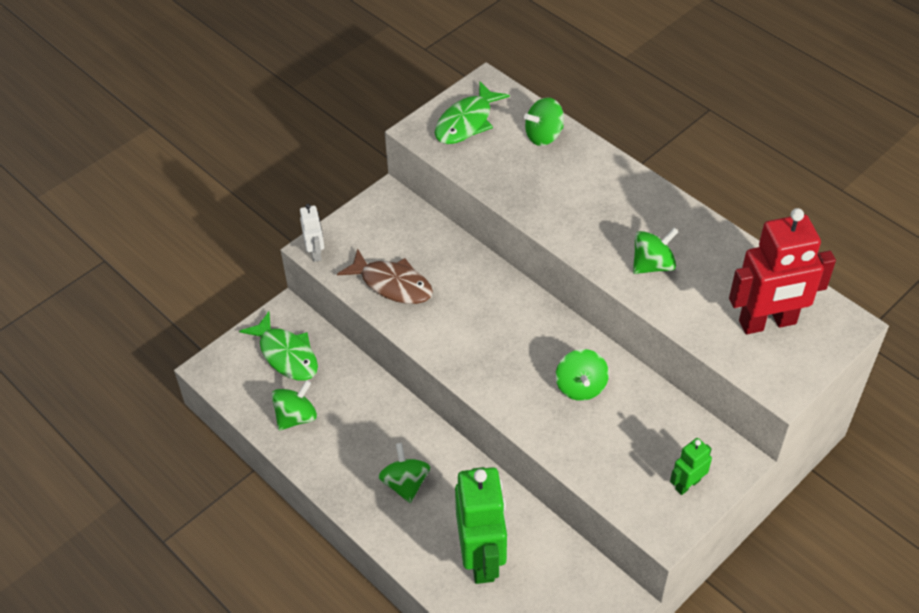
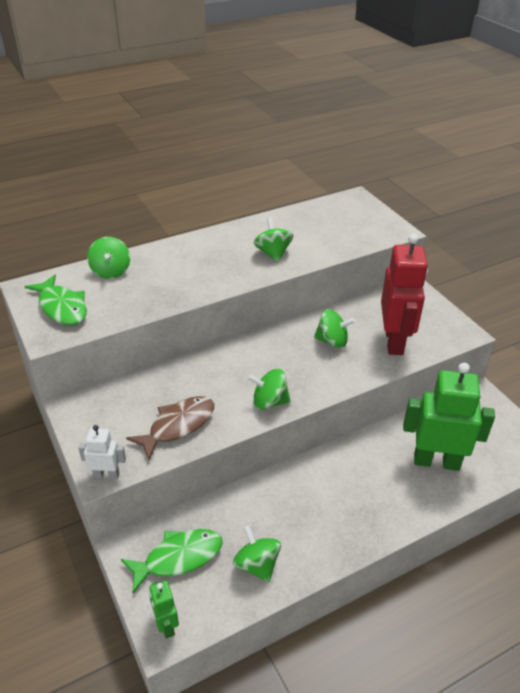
camera: 75 degrees left, 10 degrees down
green spinning top [378,443,430,503] -> green spinning top moved to [248,369,291,410]
green robot [670,438,712,495] -> green robot moved to [149,580,179,638]
red robot [729,208,836,334] -> red robot moved to [381,234,428,355]

